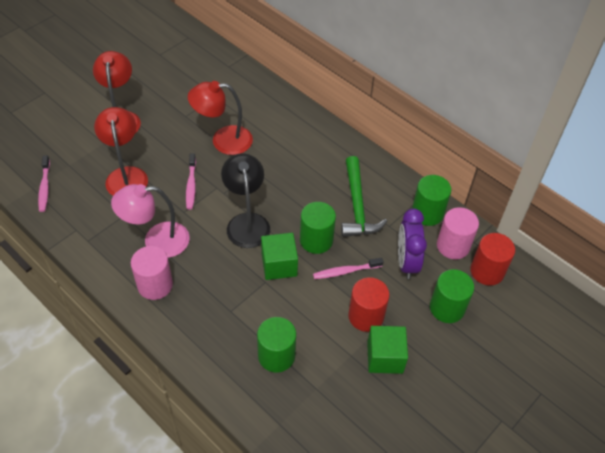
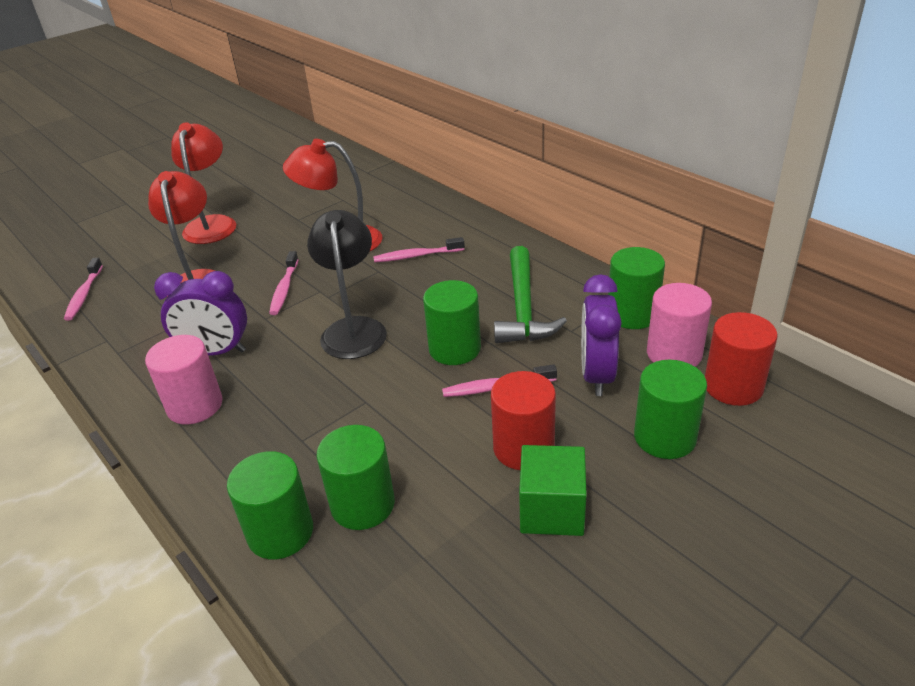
camera: 10 degrees right, 15 degrees down
pink lamp [111,184,190,258] -> purple clock [154,271,247,356]
green cube [261,233,298,280] -> none
none -> green cylinder [227,451,313,560]
none -> pink toothbrush [373,237,465,263]

